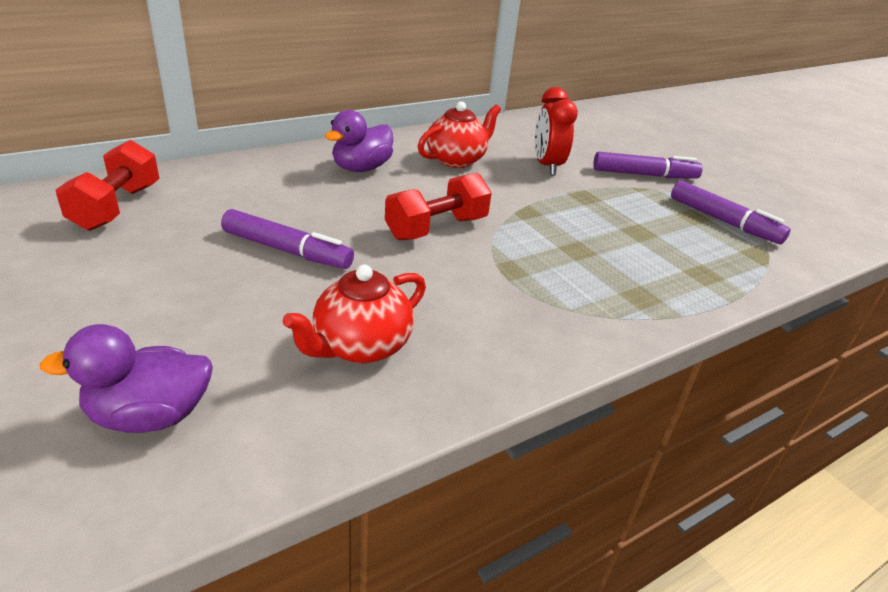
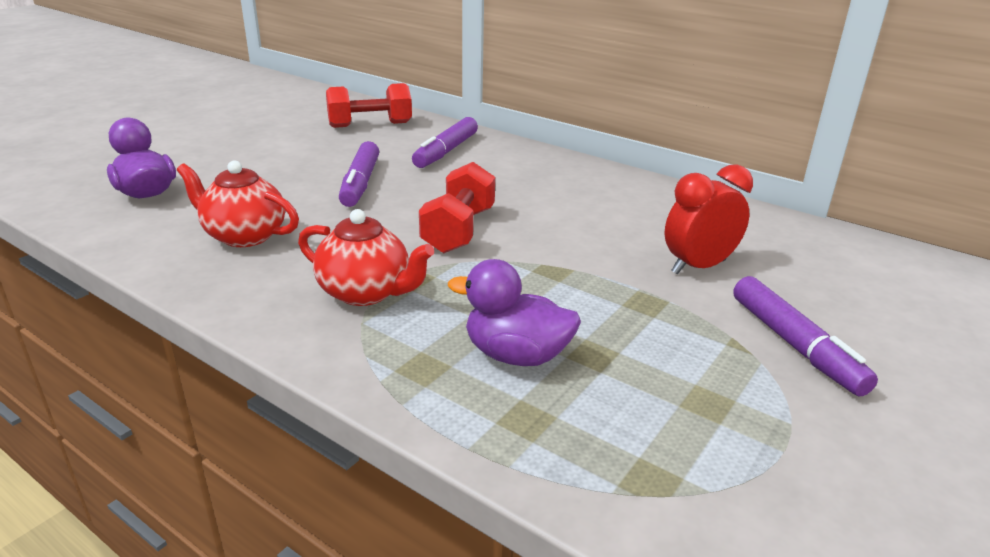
camera: 70 degrees right, 5 degrees down
purple duck [325,110,393,172] -> purple duck moved to [448,259,581,366]
red dumbbell [385,173,492,240] -> red dumbbell turned 75 degrees clockwise [419,162,495,253]
red teapot [418,101,501,168] -> red teapot moved to [298,209,434,306]
purple marker [671,181,791,244] -> purple marker moved to [412,117,478,168]

